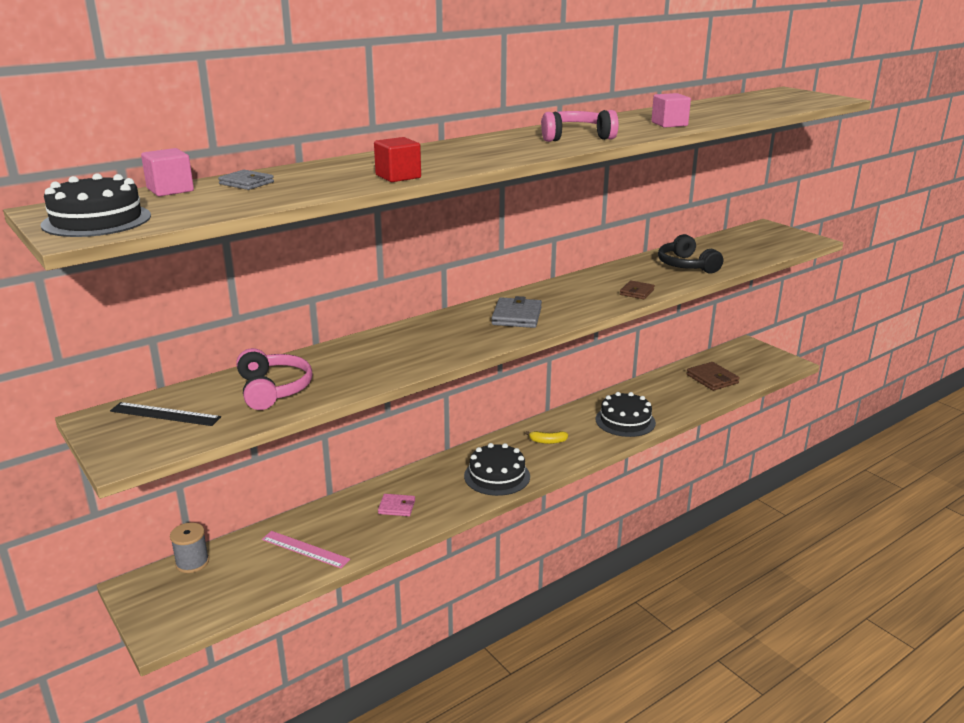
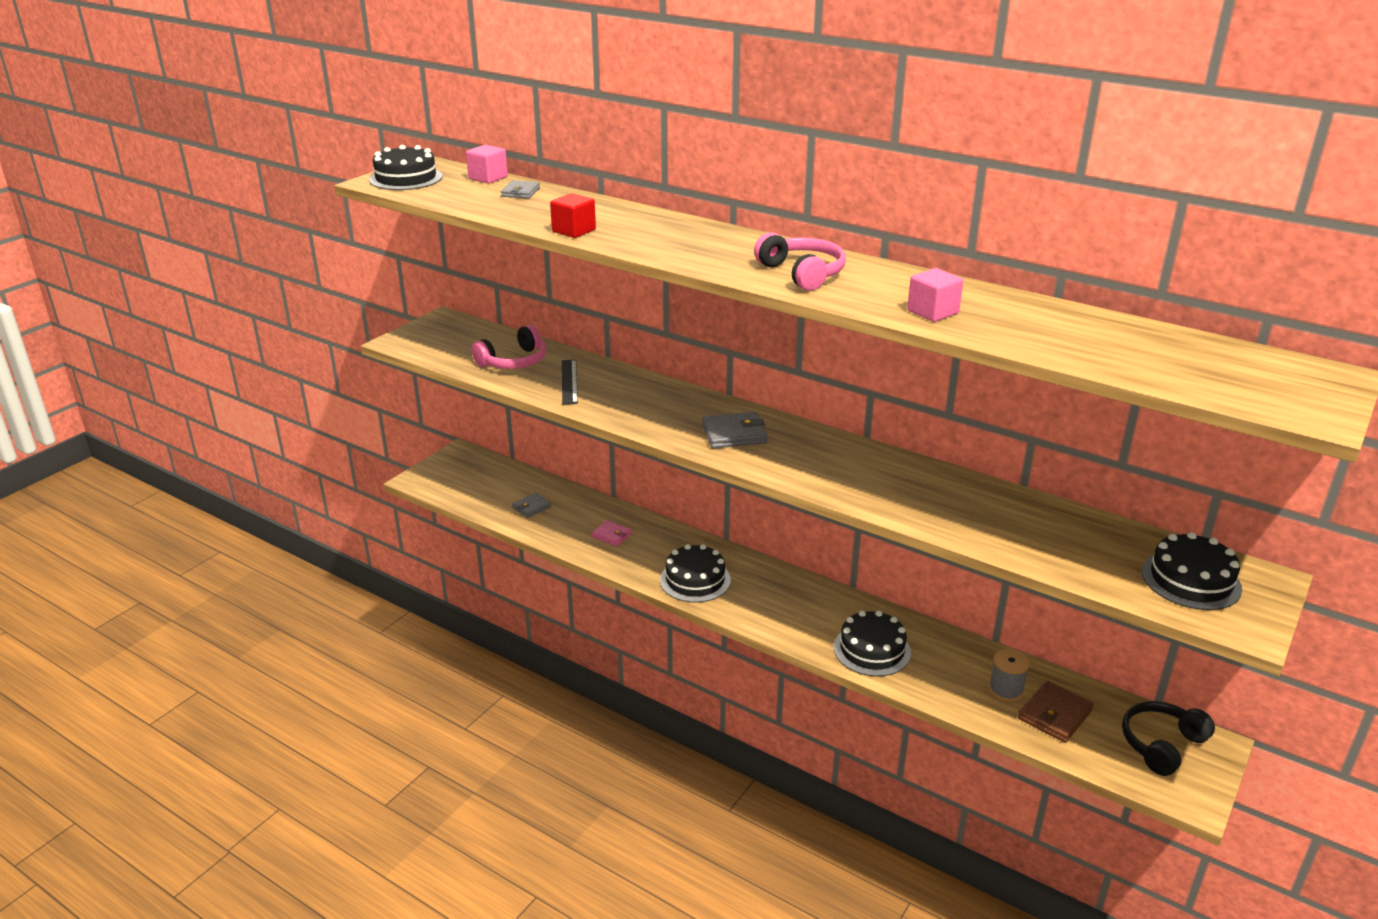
camera: 70 degrees right, 5 degrees up
black ruler [110,402,221,426] -> black ruler moved to [562,360,578,404]
grey spool [170,523,209,573] -> grey spool moved to [989,649,1029,702]
pink ruler [262,531,350,569] -> grey wallet [512,493,551,518]
pink wallet [378,494,415,516] -> pink wallet turned 45 degrees counterclockwise [592,520,632,546]
yellow banana [525,431,568,444] -> none
brown wallet [620,280,655,299] -> none
black headphones [658,234,723,273] -> black headphones moved to [1122,701,1215,776]
none -> black cake [1142,532,1242,610]

